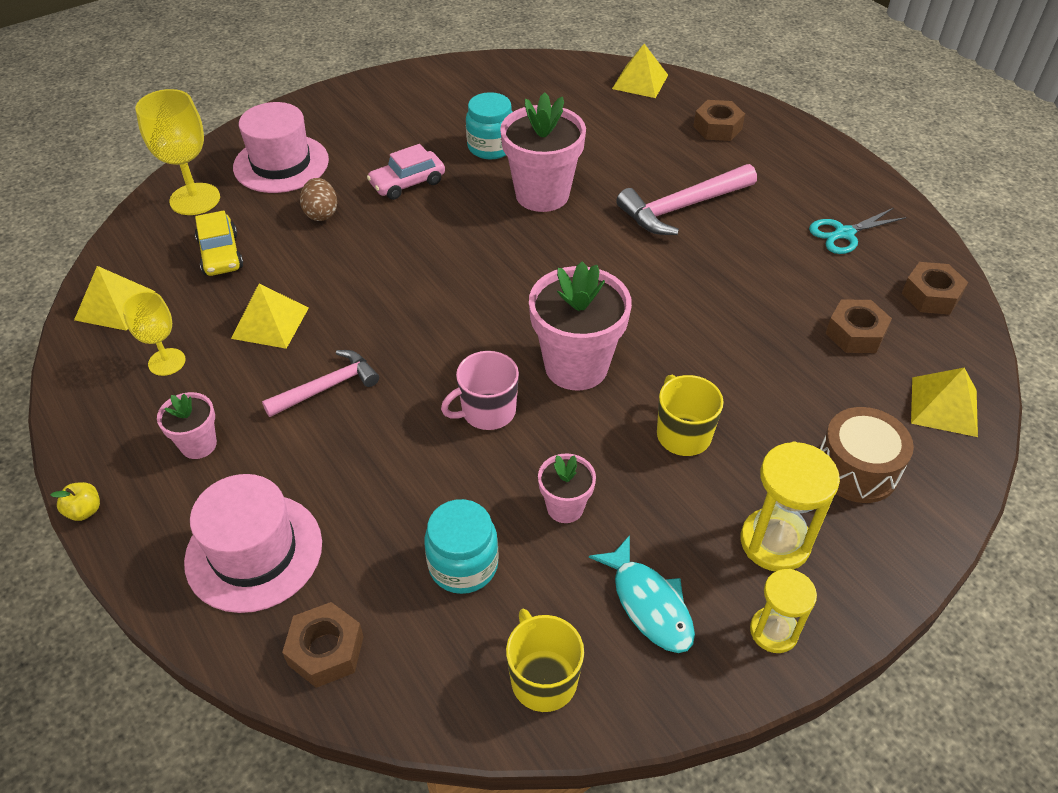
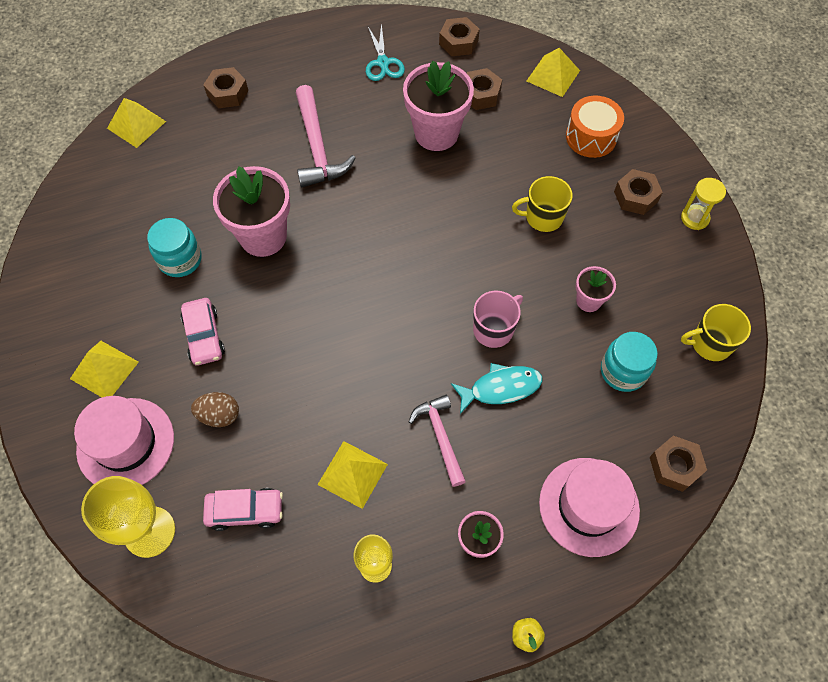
camera: 75 degrees left, 15 degrees up
yellow pyramid [74,266,155,331] -> yellow pyramid moved to [70,341,139,397]
yellow car [195,211,243,276] -> pink car [203,488,283,531]
pink mug [441,351,519,430] -> pink mug turned 120 degrees counterclockwise [473,291,523,348]
pink flower pot [529,262,632,390] -> pink flower pot moved to [403,61,474,151]
turquoise fish [589,535,695,653] -> turquoise fish moved to [451,363,543,414]
yellow hourglass [741,442,840,571] -> brown nut [614,169,663,215]
brown drum [820,407,914,503] -> orange drum [566,96,624,158]

